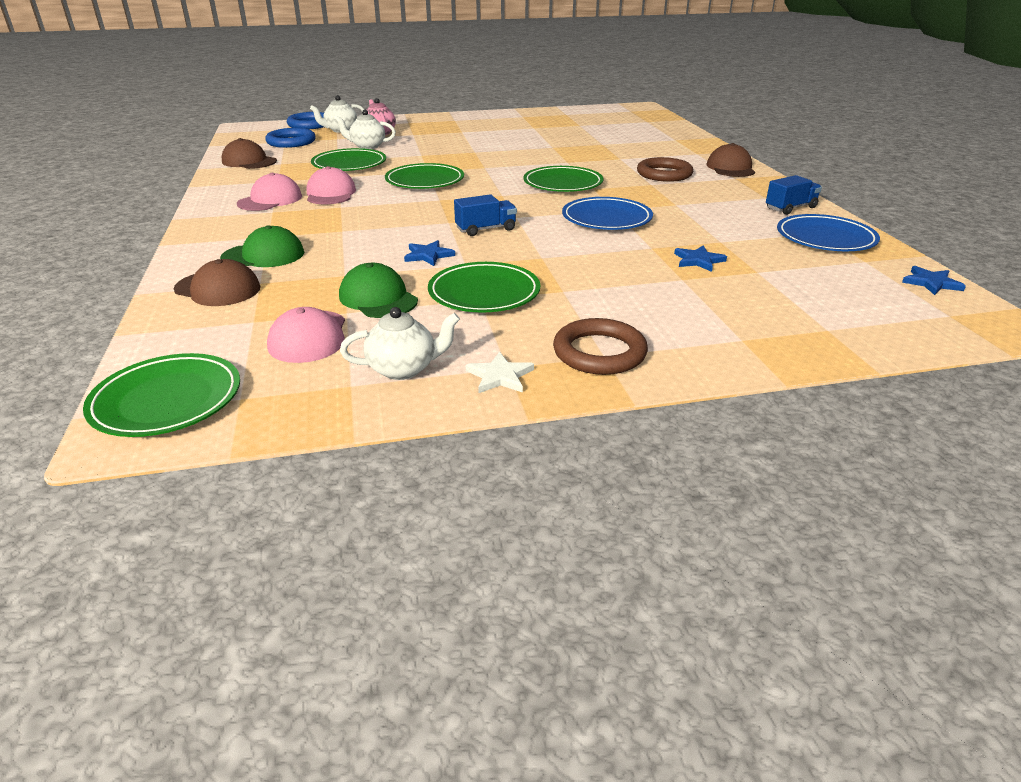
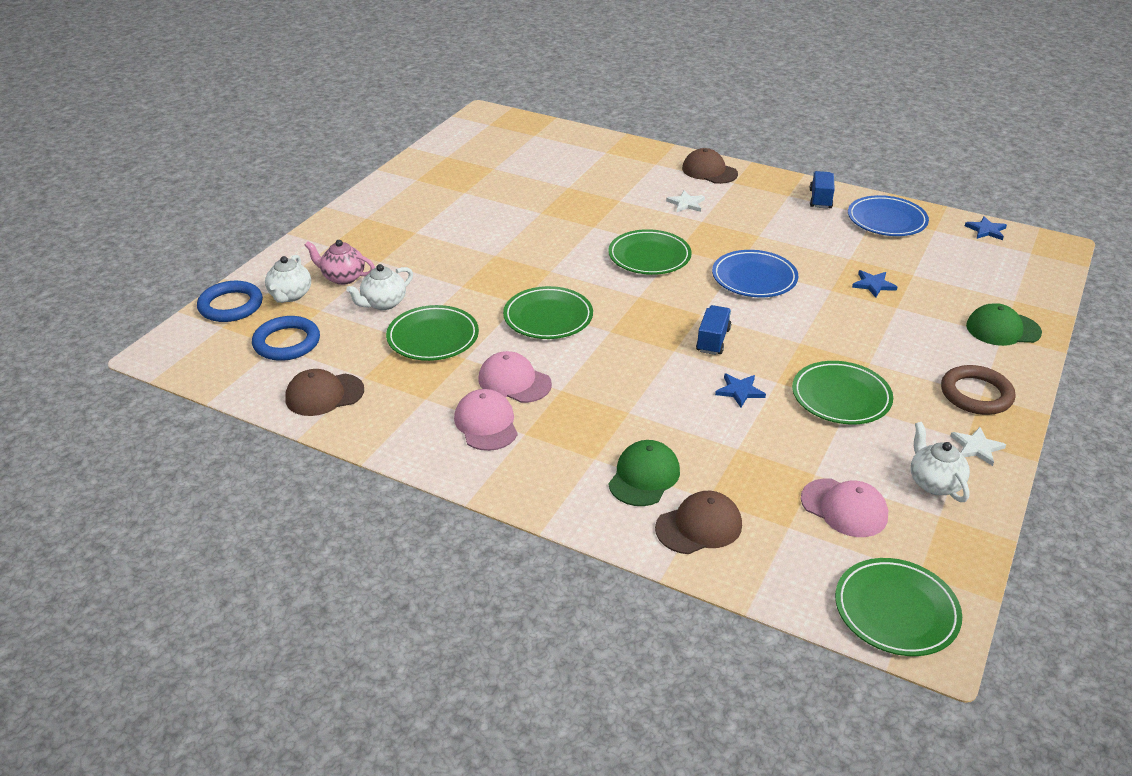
camera: 50 degrees left, 5 degrees up
green cap [339,263,418,318] -> green cap moved to [966,303,1042,346]
white teapot [340,307,460,380] -> white teapot turned 45 degrees counterclockwise [911,422,970,502]
brown ring [637,157,693,182] -> white star [666,191,705,212]

